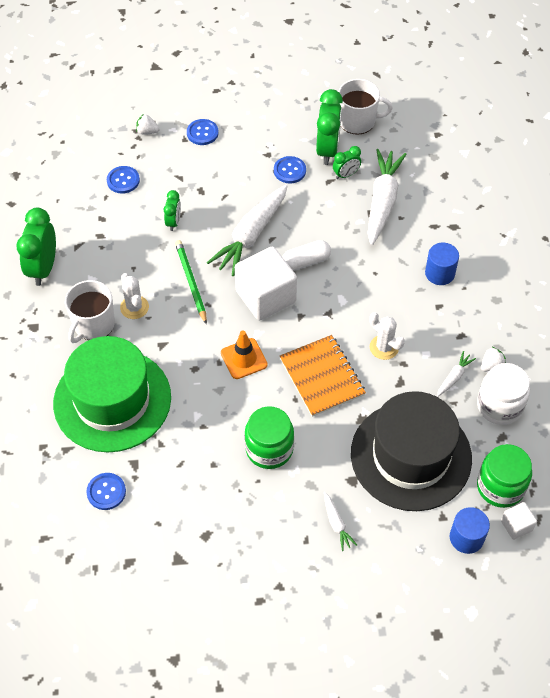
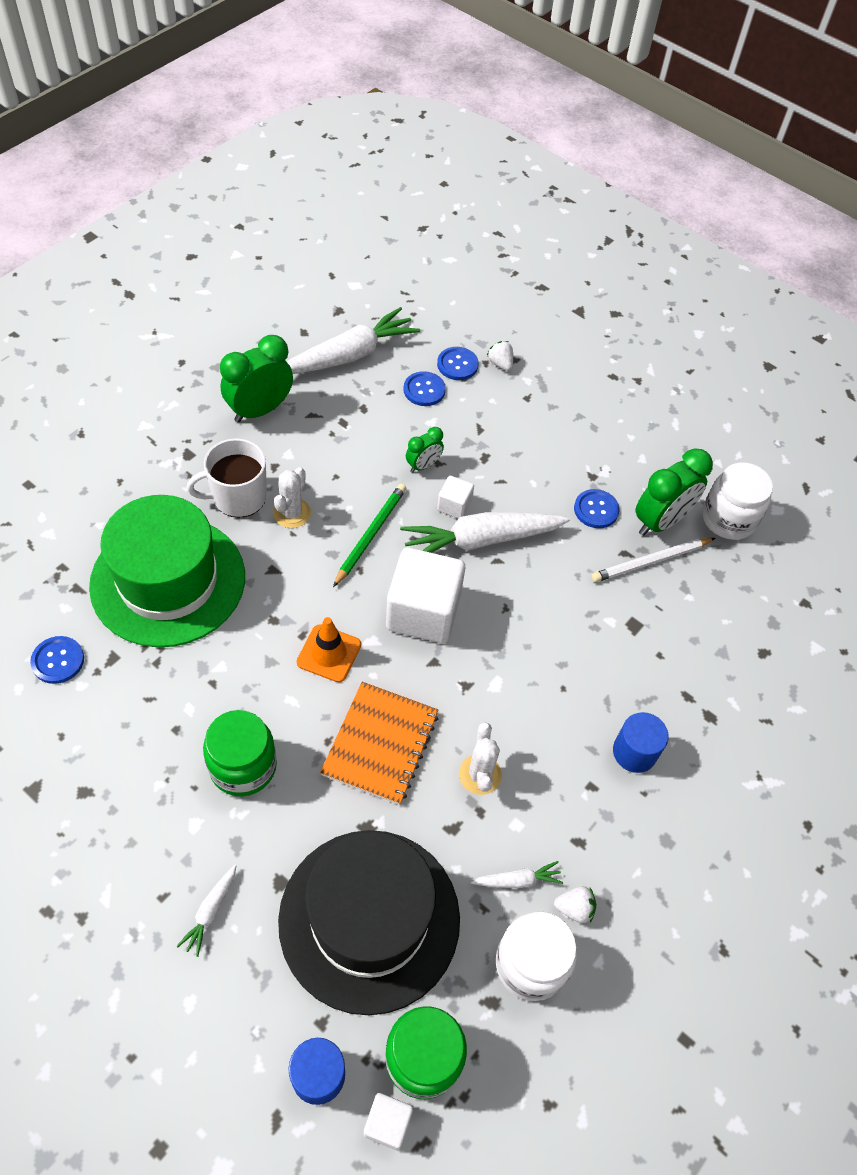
camera: 40 degrees right, 0 degrees up
blue button [187,119,219,145] -> blue button moved to [437,347,479,380]
white capsule [282,240,331,271] -> none
green clock [333,146,361,179] -> white pencil [591,538,715,582]
white mug [338,79,393,135] -> white jar [702,462,773,540]
white carrot [368,149,406,246] -> white carrot moved to [287,307,420,374]
none -> white cube [437,476,474,519]

